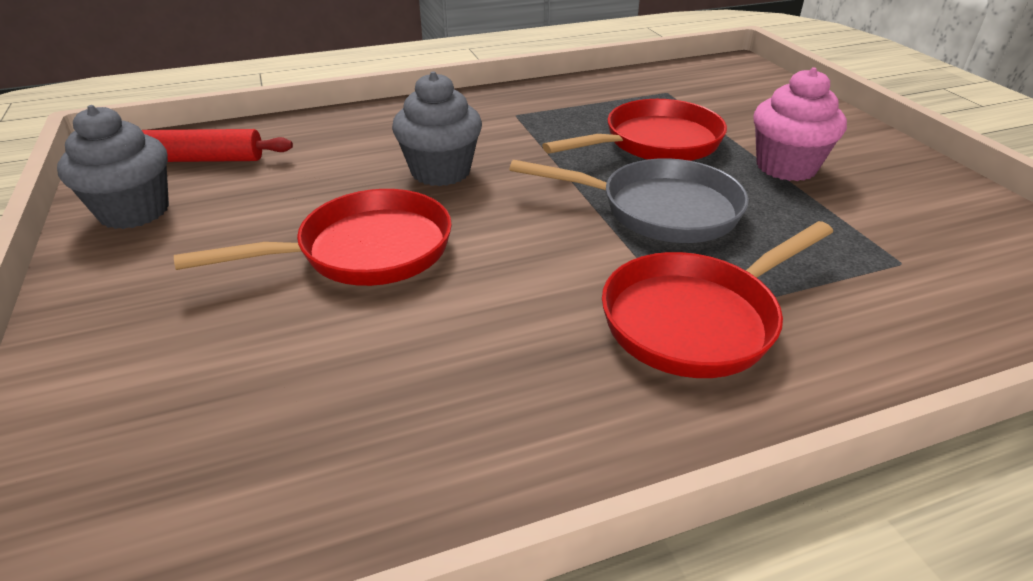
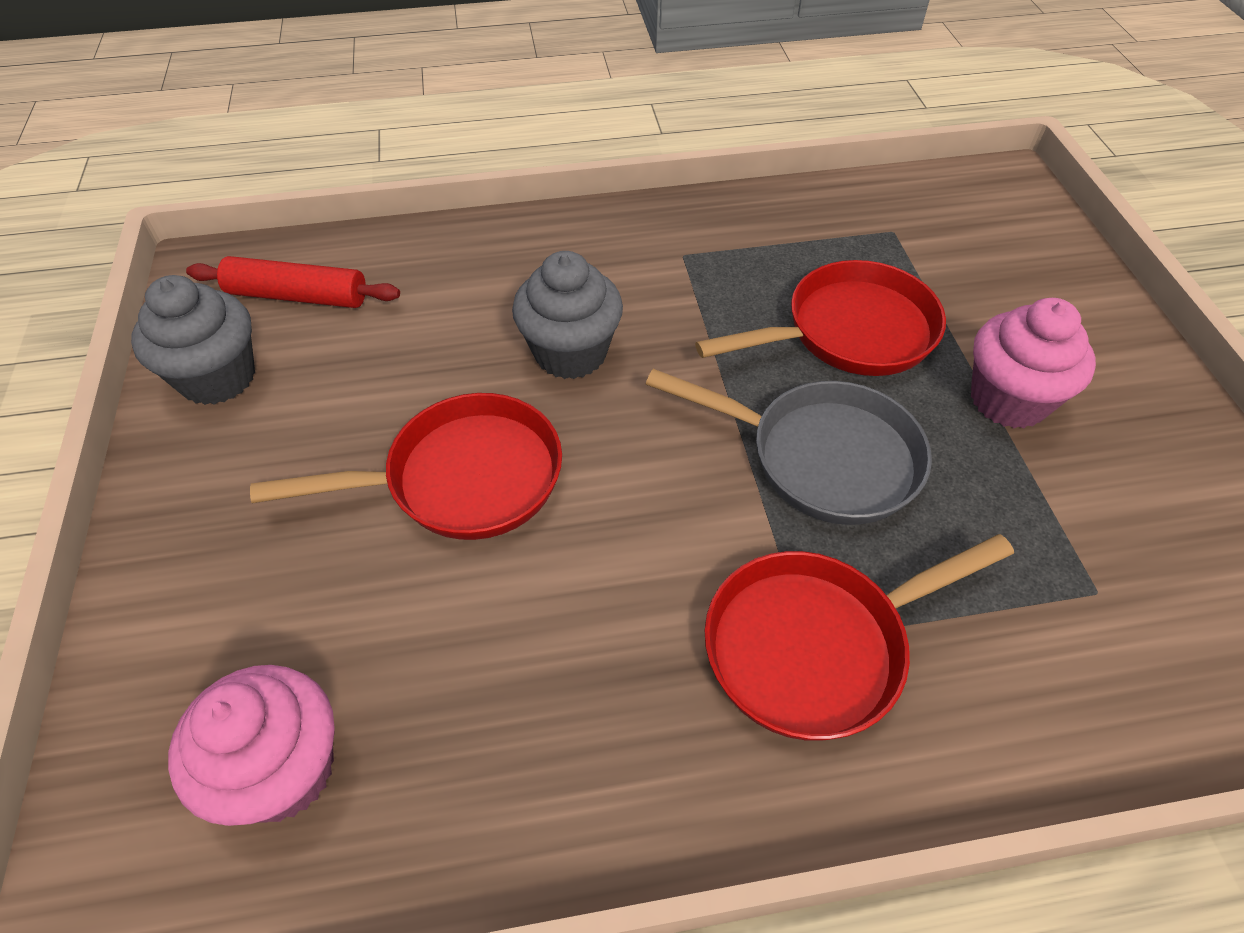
camera: 10 degrees right, 15 degrees up
none -> pink cupcake [168,665,335,826]

